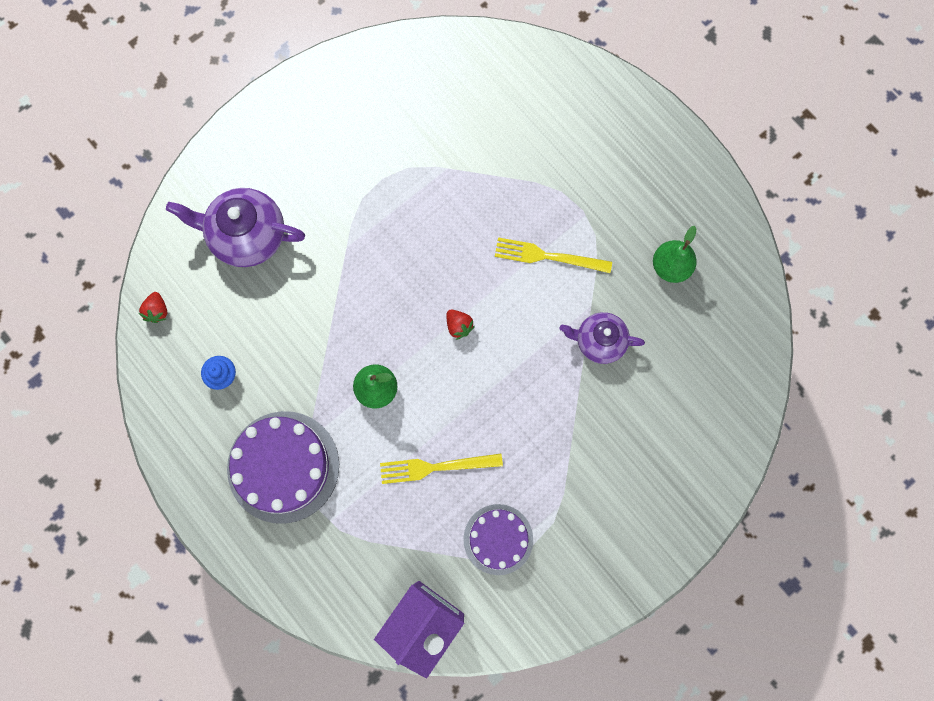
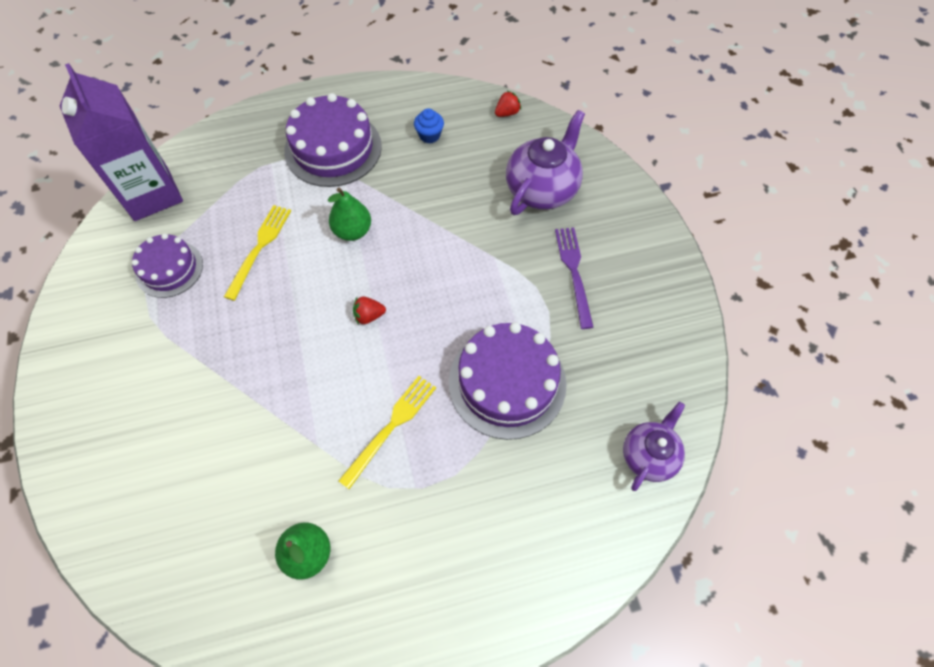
camera: 115 degrees right, 15 degrees down
red strawberry [139,292,167,323] -> red strawberry turned 120 degrees clockwise [495,91,521,117]
purple teapot [560,312,645,364] -> purple teapot moved to [623,402,685,491]
none -> purple cake [449,322,567,440]
none -> purple fork [555,227,594,329]

